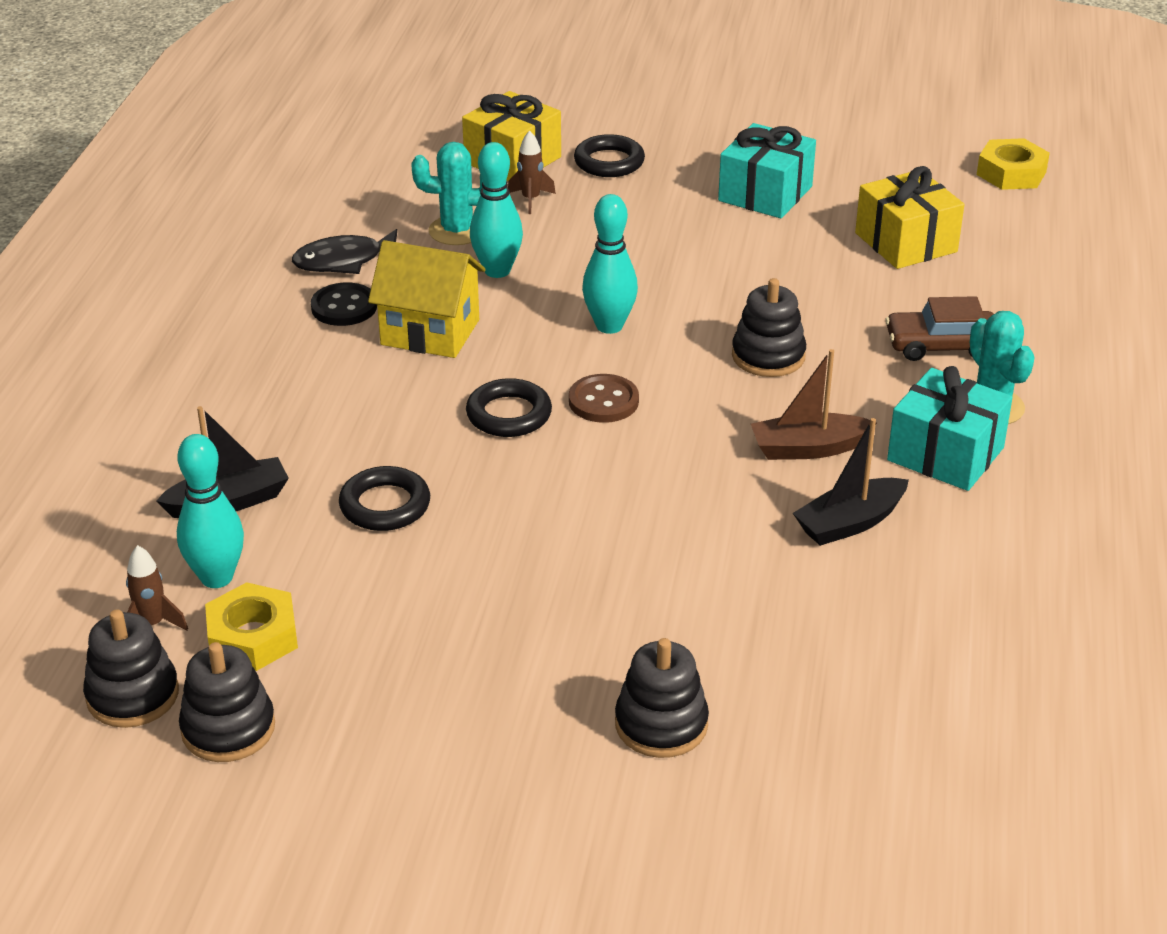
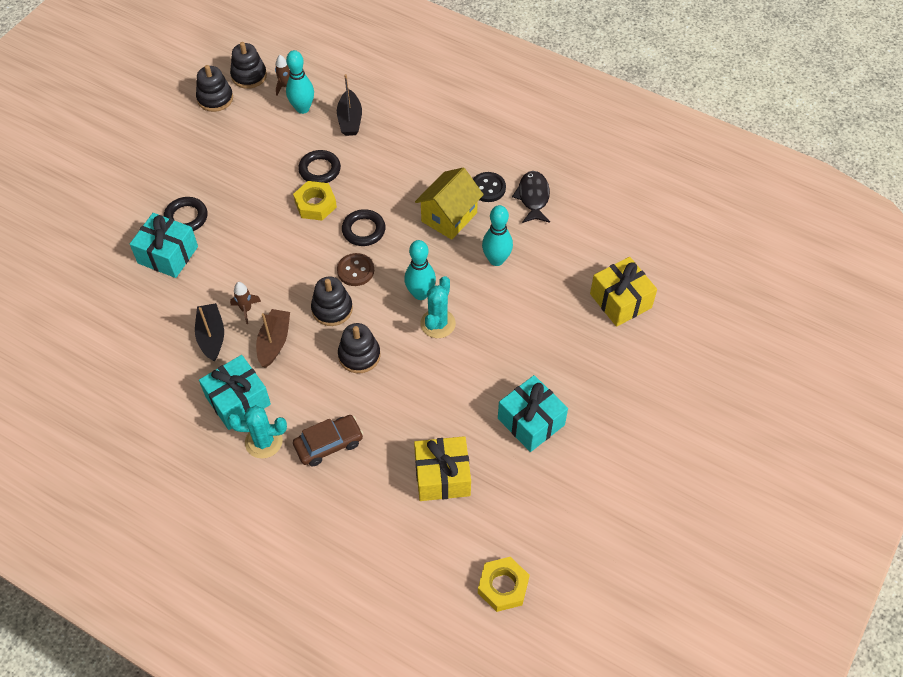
camera: 110 degrees right, 20 degrees up
yellow nut [205,582,298,671] -> yellow nut moved to [293,181,337,221]
turquoise cactus [411,142,483,245] -> turquoise cactus moved to [420,276,456,338]
brown rocket [508,130,556,214] -> brown rocket moved to [230,282,261,324]
black ring [574,134,645,177] -> black ring moved to [164,197,208,231]
black stacking toy [615,638,709,758] -> black stacking toy moved to [311,277,353,326]
brown car [885,296,993,361] -> brown car turned 45 degrees clockwise [293,415,363,467]
none -> turquoise gift [130,213,198,278]

